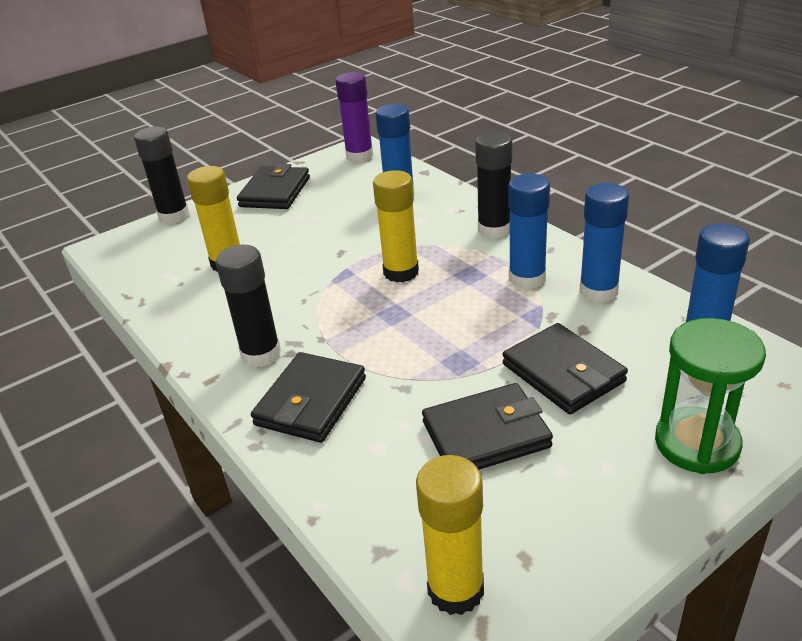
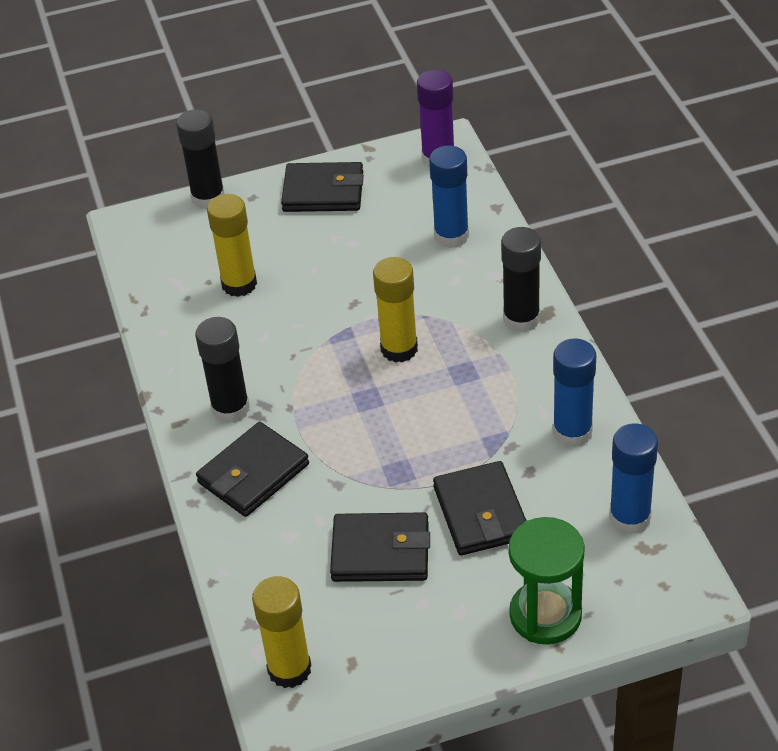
camera: 20 degrees right, 10 degrees up
black wallet [237,164,310,209] -> black wallet turned 60 degrees clockwise [281,162,364,212]
blue glue stick [508,174,550,290] -> none

